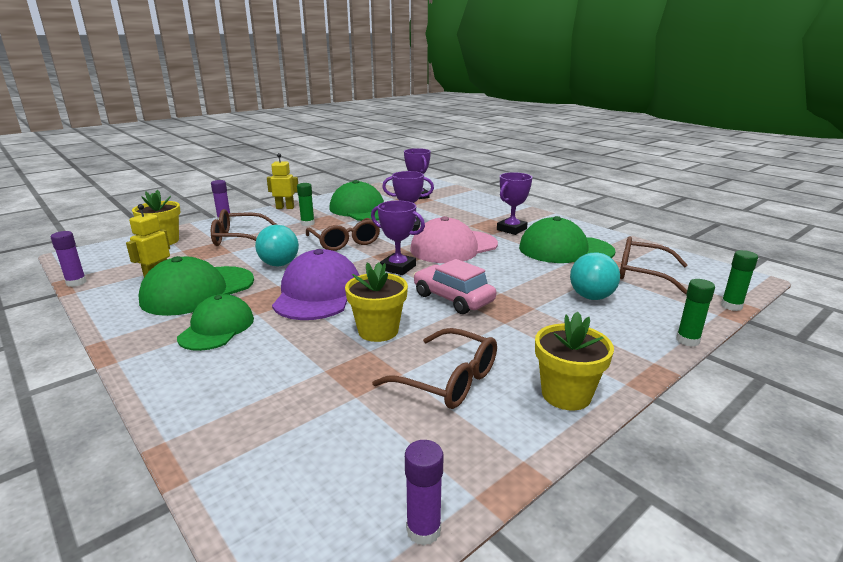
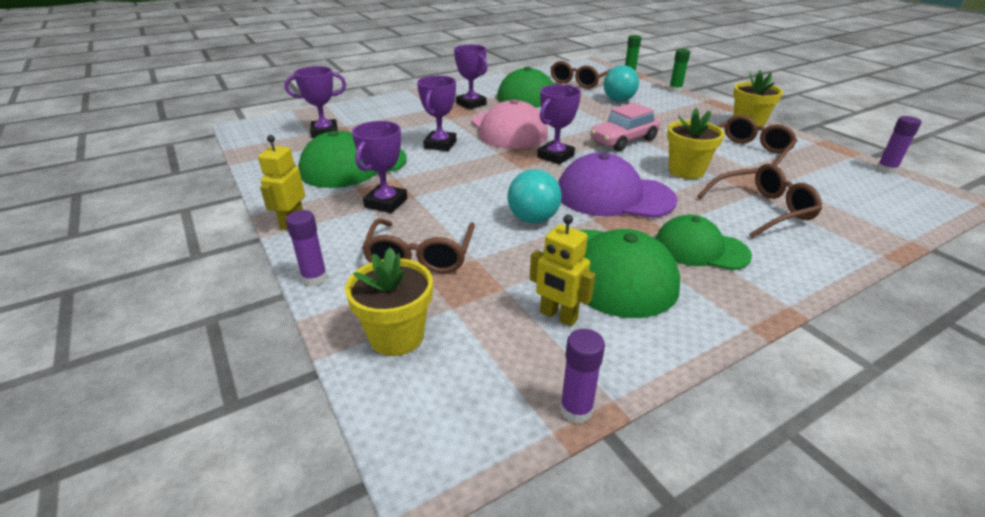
camera: 80 degrees left, 10 degrees up
green glue stick [297,183,315,226] -> purple trophy [352,121,407,213]
brown glasses [306,218,380,251] -> brown glasses moved to [698,164,822,238]

